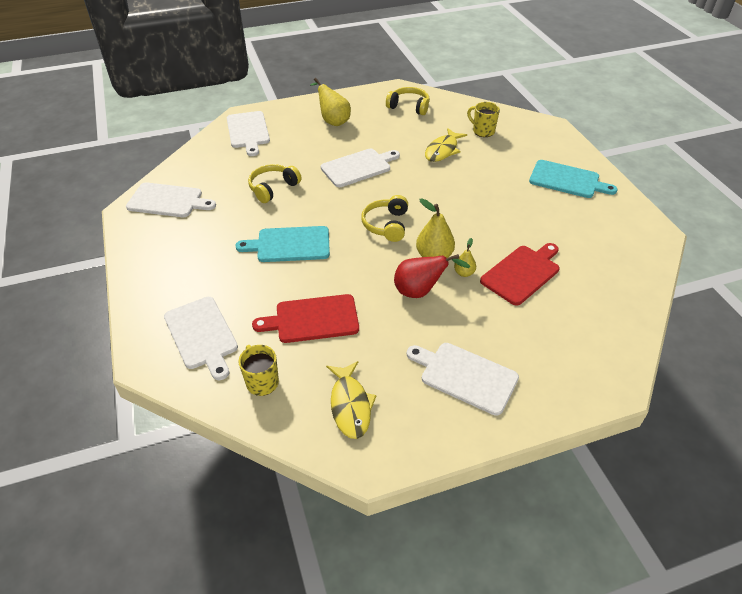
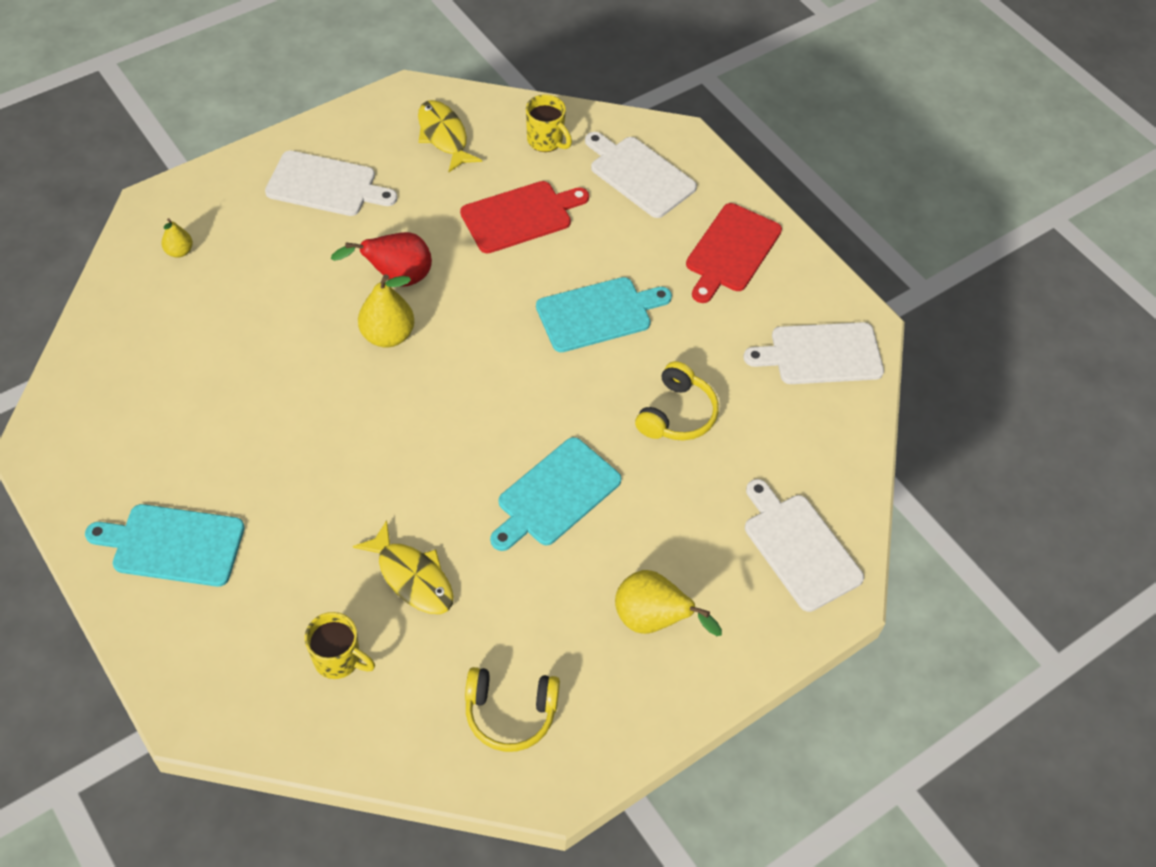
camera: 160 degrees right, 10 degrees up
white cutting board [321,149,400,187] -> turquoise cutting board [490,437,622,551]
yellow headphones [361,195,408,242] -> none
yellow fish [425,128,467,162] -> yellow fish turned 120 degrees clockwise [353,520,454,614]
yellow pear [454,238,476,277] -> yellow pear moved to [161,218,193,258]
red cutting board [480,243,559,306] -> red cutting board moved to [686,203,782,303]

